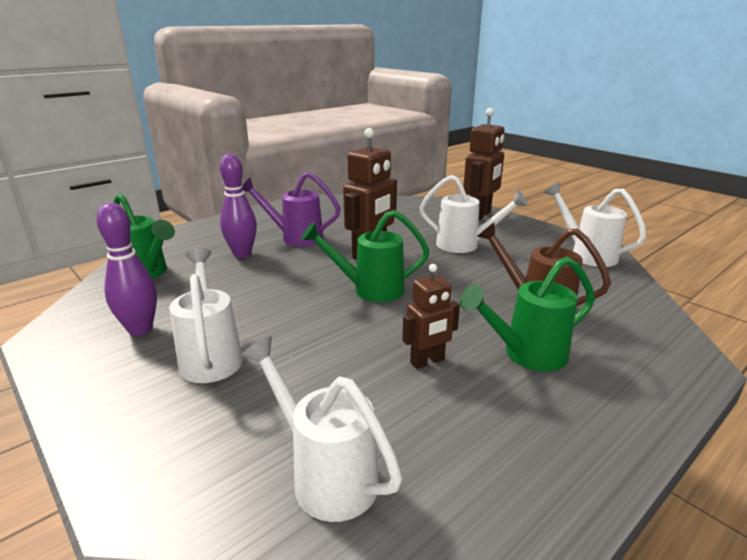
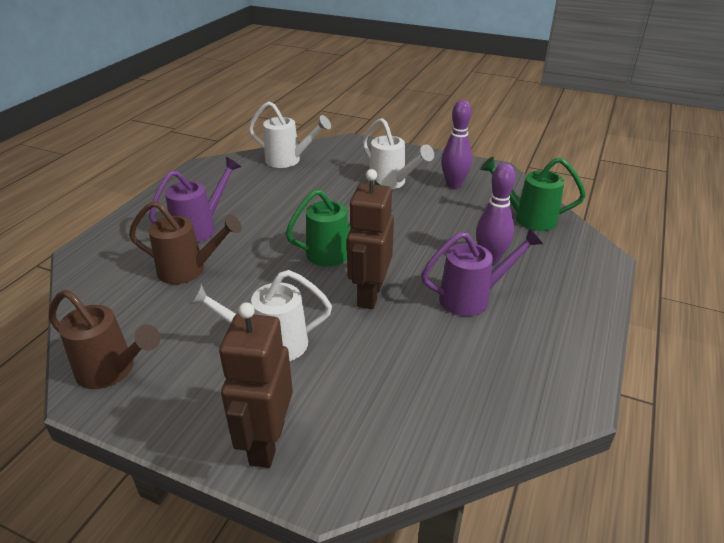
camera: 155 degrees right, 10 degrees up
brown robot [402,264,460,369] -> none
green watering can [460,257,595,372] -> purple watering can [149,157,241,242]
white watering can [544,182,647,267] -> brown watering can [49,290,161,389]

